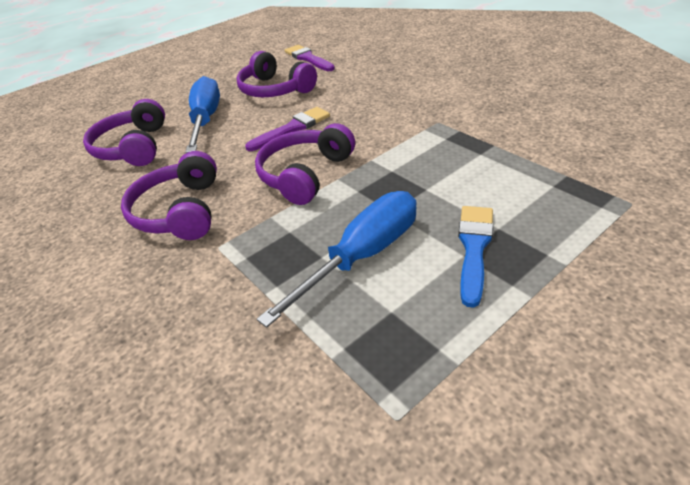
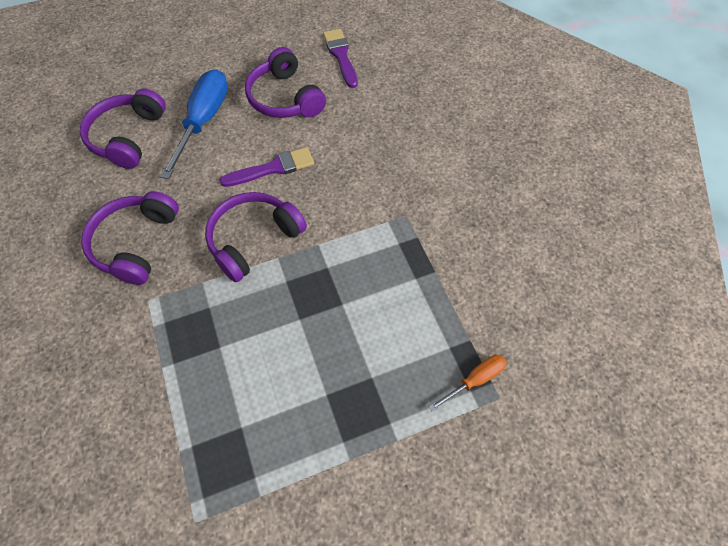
camera: 15 degrees right, 20 degrees up
blue screwdriver [257,191,417,328] -> none
blue brush [458,206,494,308] -> none
none -> orange screwdriver [429,355,507,412]

